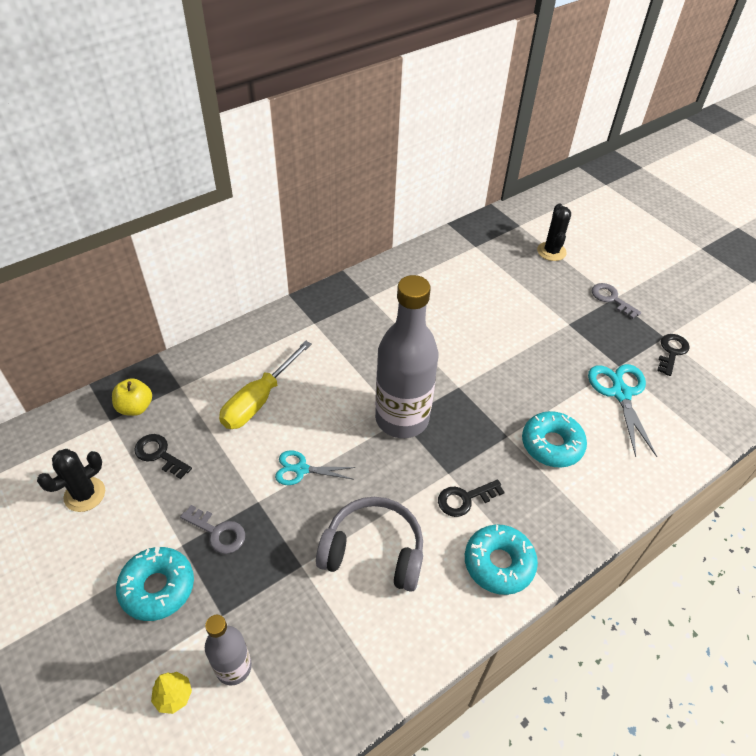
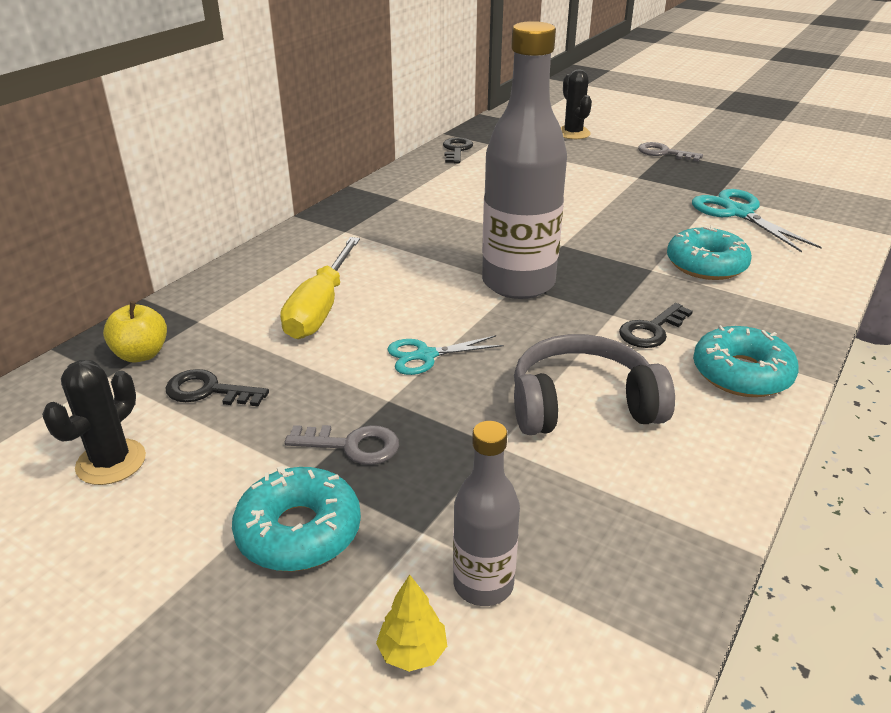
camera: 20 degrees left, 15 degrees down
black key [657,334,690,376] -> black key moved to [443,137,473,163]

